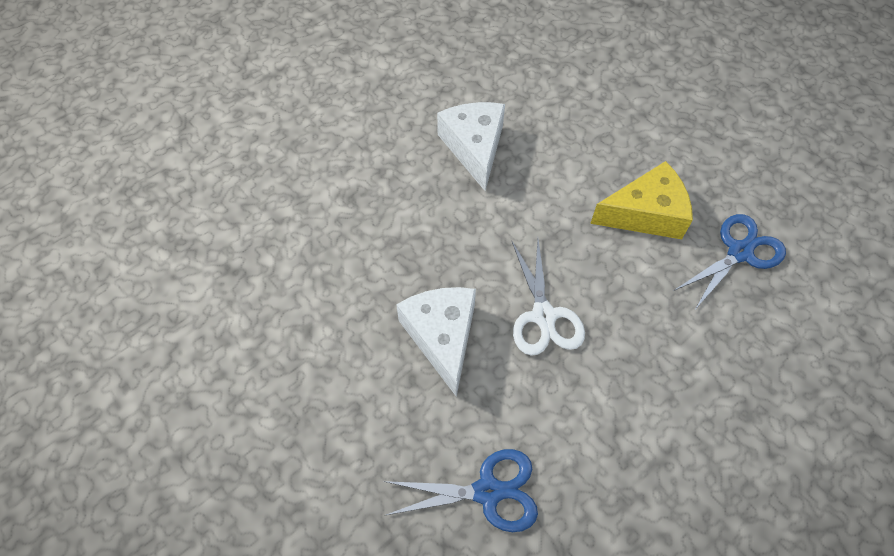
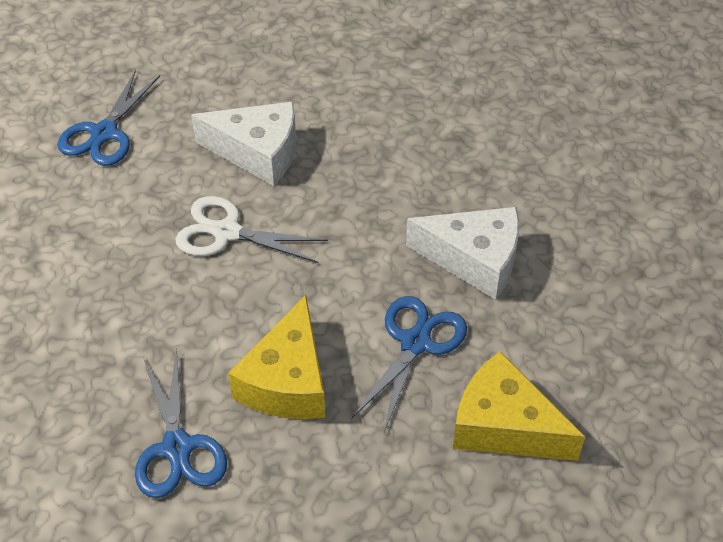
camera: 115 degrees right, 10 degrees down
none -> blue scissors [352,296,467,432]
none -> yellow cheese [453,351,585,461]

